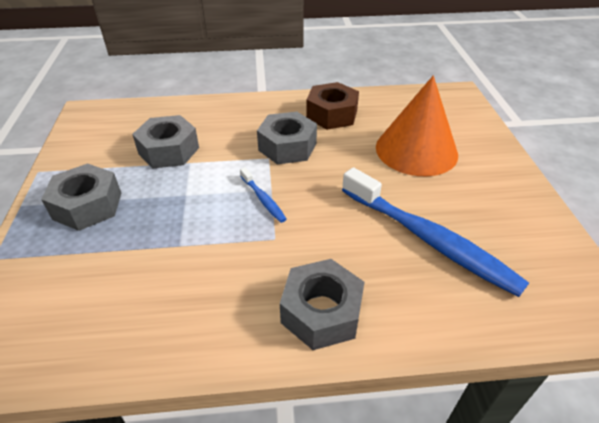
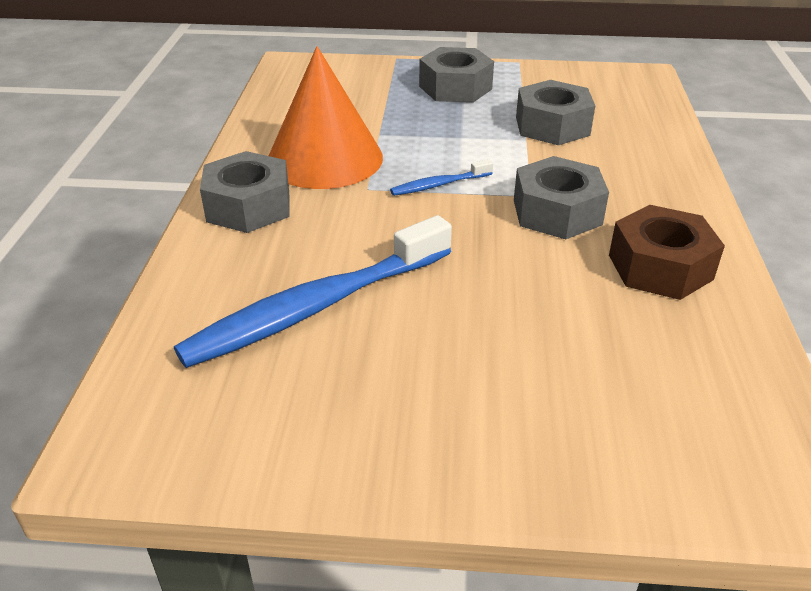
camera: 100 degrees right, 5 degrees down
orange cone [376,76,458,176] -> orange cone moved to [269,46,383,189]

